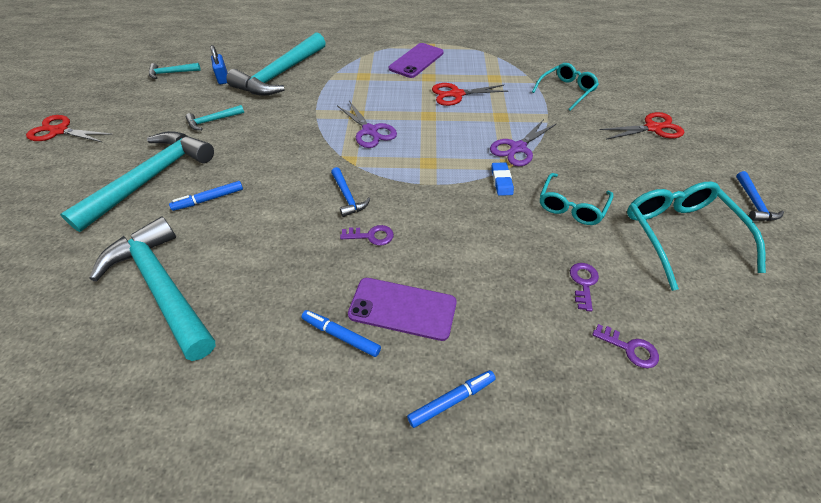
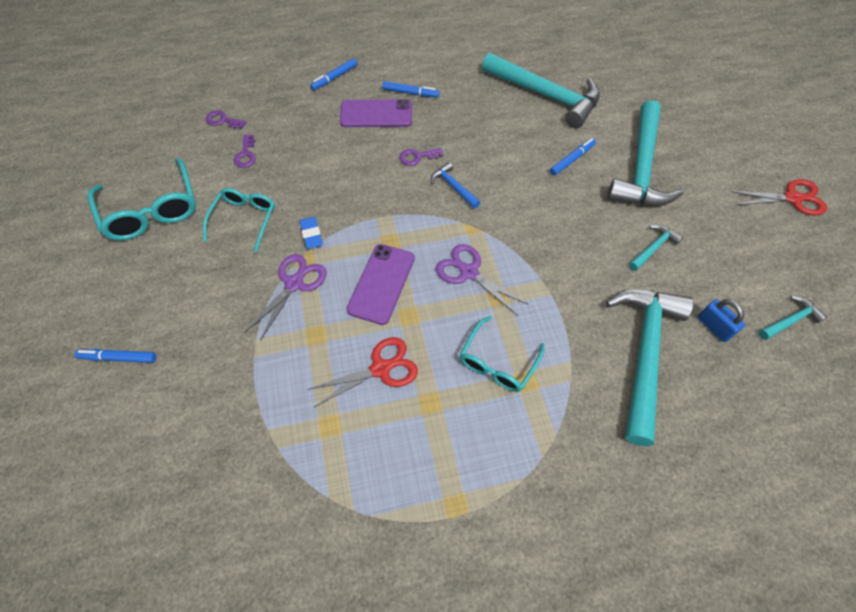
camera: 165 degrees right, 10 degrees up
purple phone [389,43,444,78] -> purple phone moved to [346,244,415,325]
turquoise glasses [532,63,599,111] -> turquoise glasses moved to [460,316,545,392]
red scissors [599,112,684,140] -> blue marker [75,349,156,363]
blue hammer [736,171,784,221] -> none

